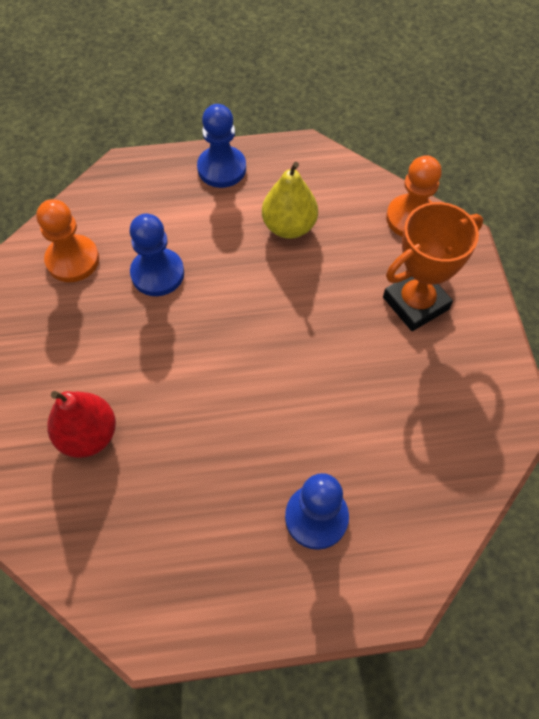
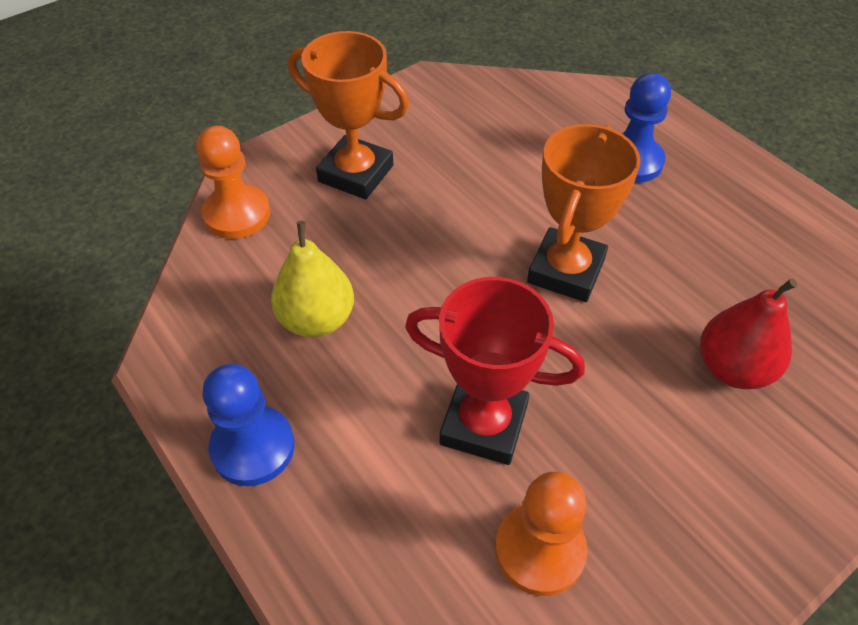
camera: 120 degrees left, 10 degrees down
blue pawn [130,214,184,296] -> red trophy [405,277,585,465]
none -> orange trophy [527,124,641,302]

